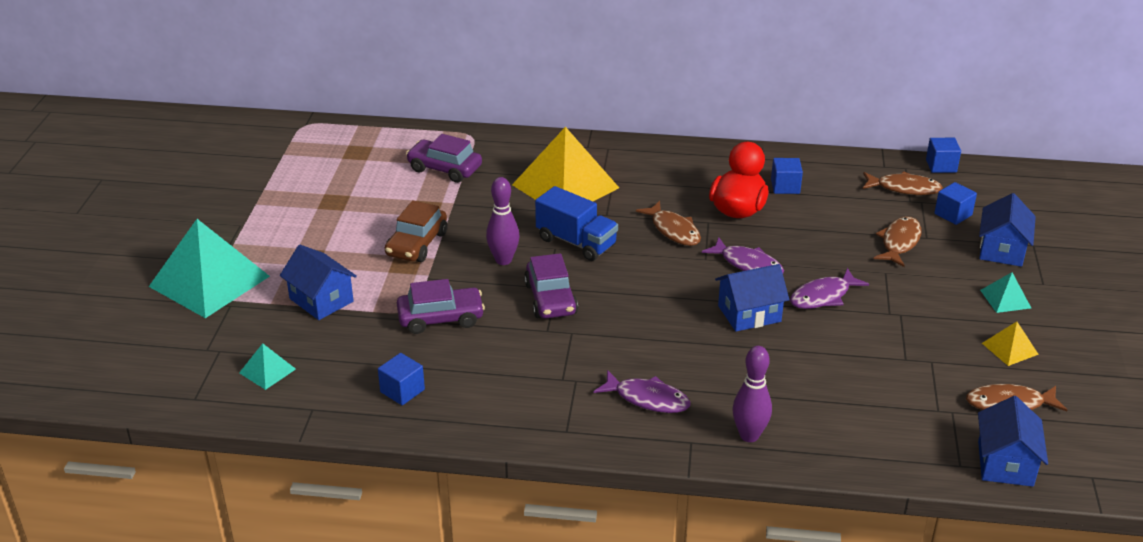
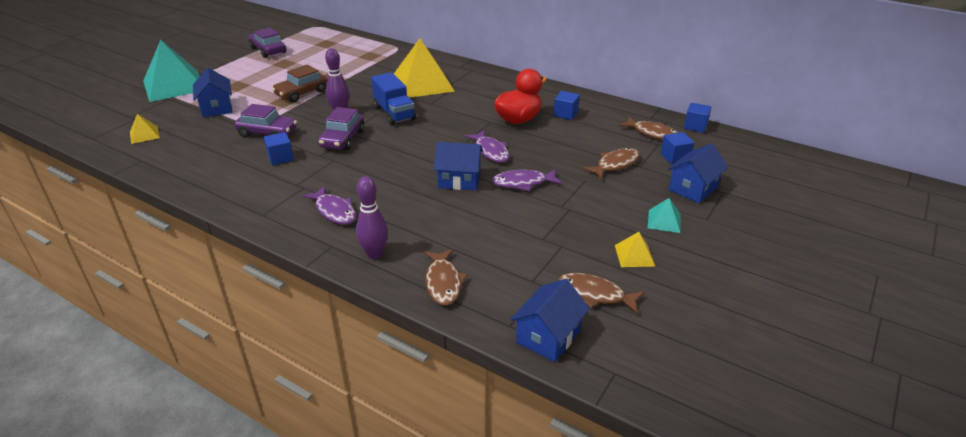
camera: 25 degrees right, 0 degrees up
turquoise pyramid [239,343,296,390] -> yellow pyramid [130,114,160,144]
blue cube [378,353,425,405] -> blue cube moved to [264,132,294,165]
purple car [406,134,482,183] -> purple car moved to [248,27,286,58]
brown fish [636,201,701,246] -> brown fish moved to [424,249,468,306]

